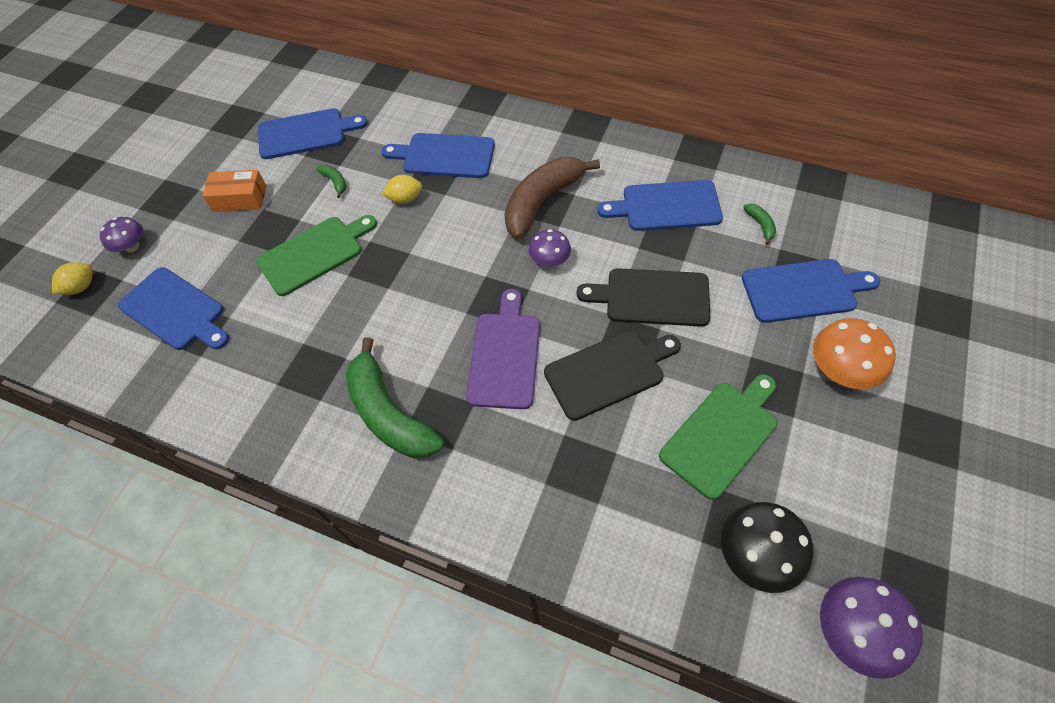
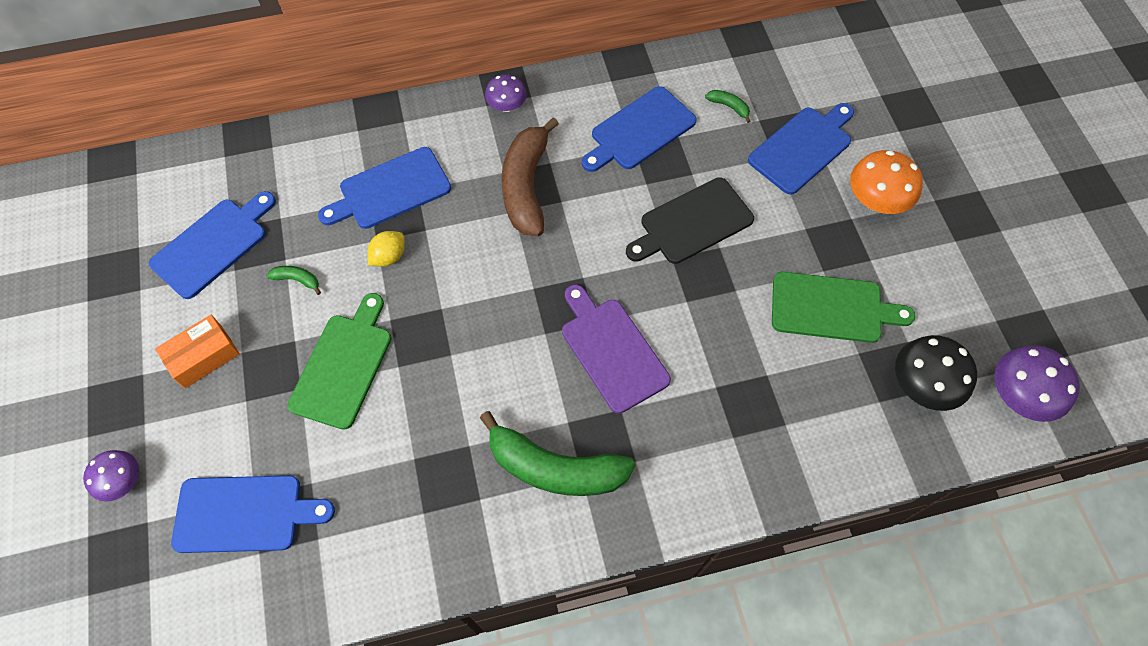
camera: 40 degrees left, 5 degrees up
yellow lemon [52,262,93,295] -> none
purple mushroom [529,229,571,267] -> purple mushroom moved to [485,74,527,112]
black cutting board [544,330,681,421] -> none
green cutting board [659,374,777,500] -> green cutting board turned 90 degrees clockwise [772,272,915,343]

